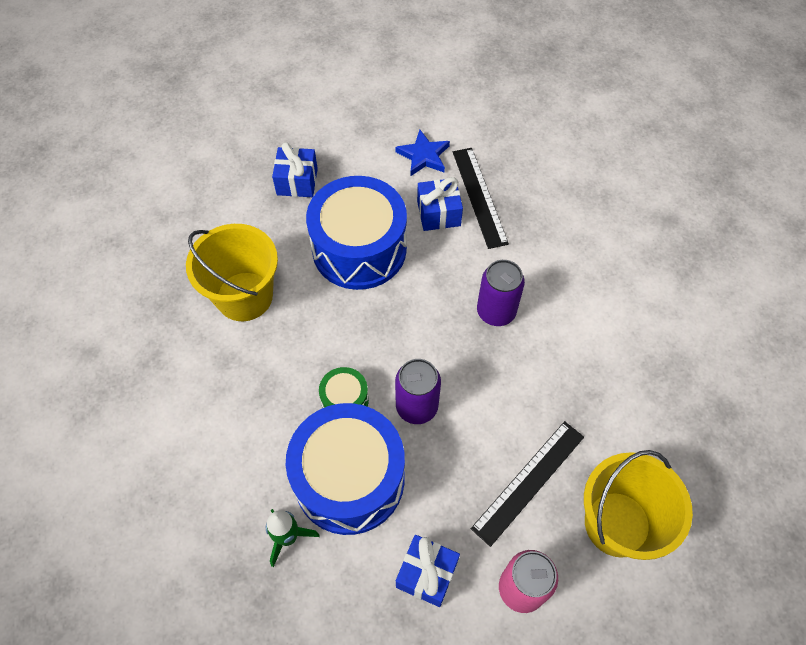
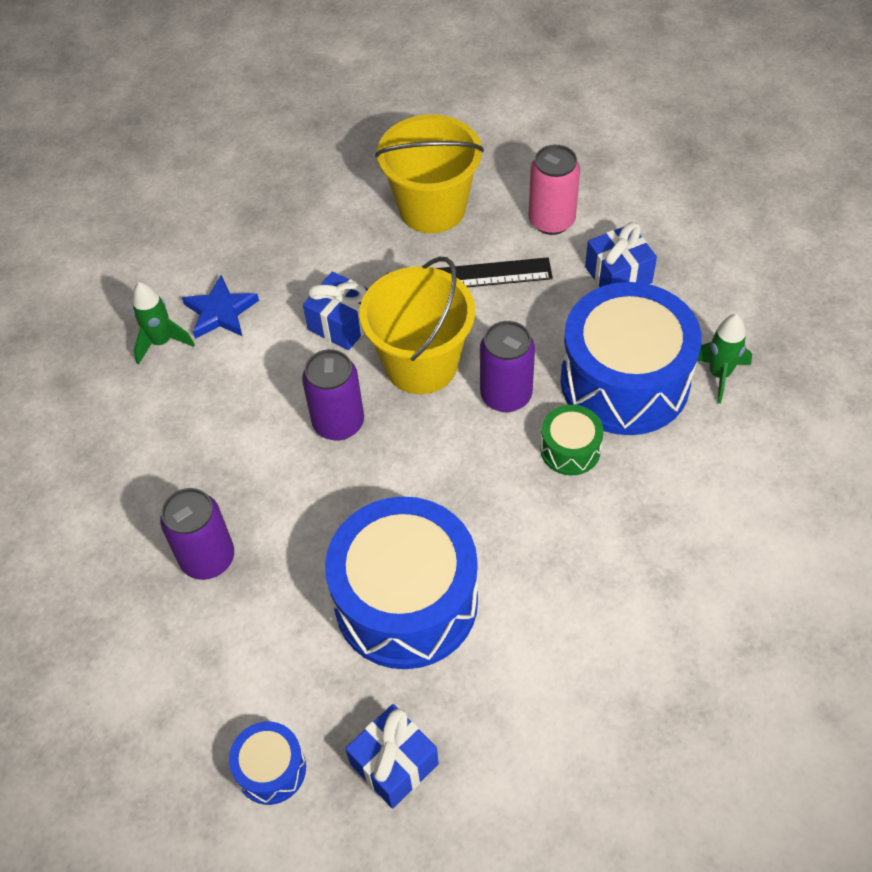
camera: 135 degrees left, 5 degrees down
yellow bucket [186,224,278,321] -> yellow bucket moved to [359,257,475,394]
blue star [395,130,450,176] -> blue star moved to [182,275,259,339]
blue gift [417,177,463,231] -> blue gift moved to [303,272,368,350]
black ruler [453,148,509,249] -> purple can [160,488,234,580]
none -> green rocket [132,282,195,365]
none -> blue drum [229,722,306,805]

